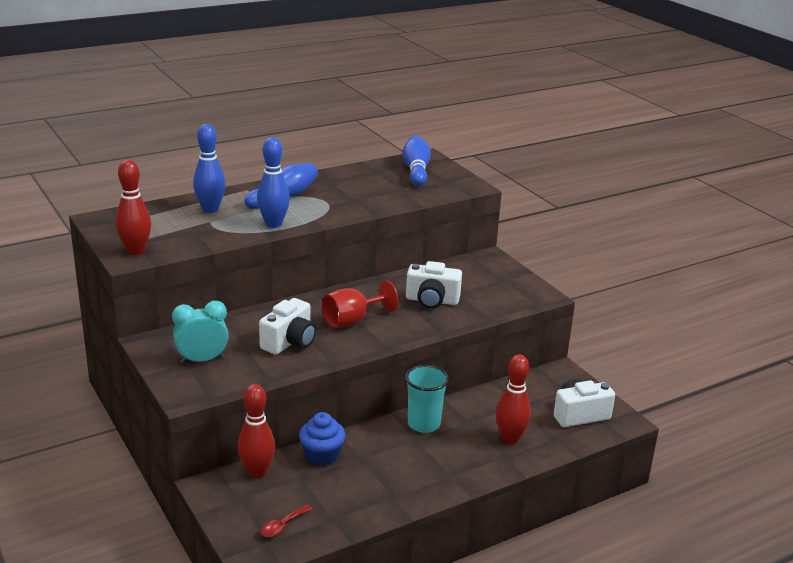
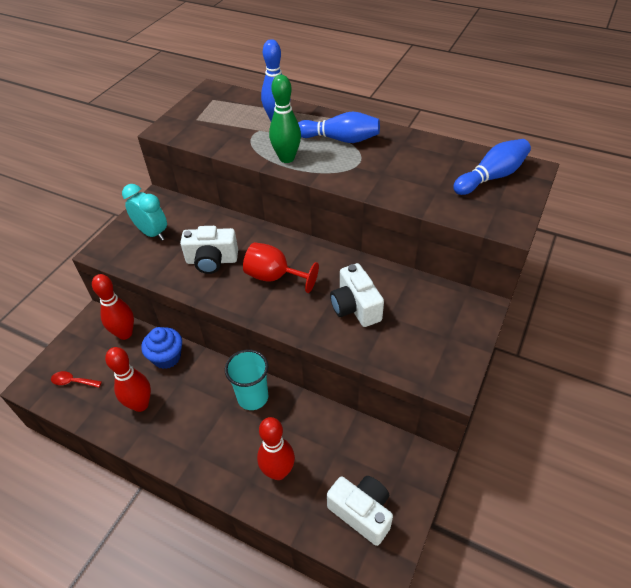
camera: 60 degrees right, 20 degrees up
red bowling pin [116,160,151,255] -> red bowling pin moved to [105,347,151,412]
blue bowling pin [257,137,290,228] -> green bowling pin [269,75,301,163]

